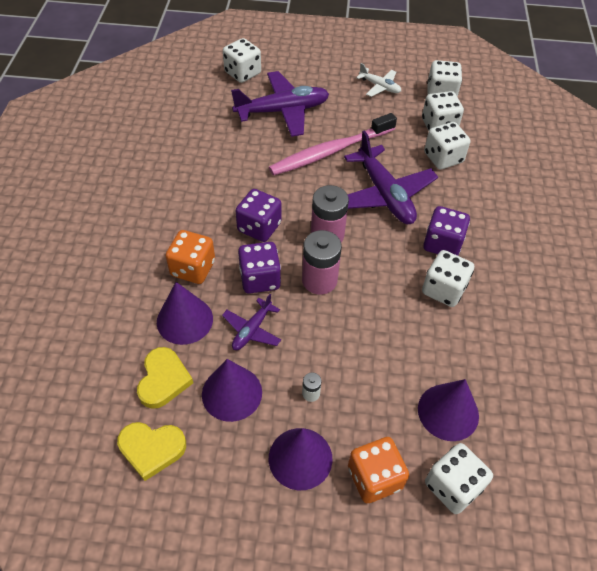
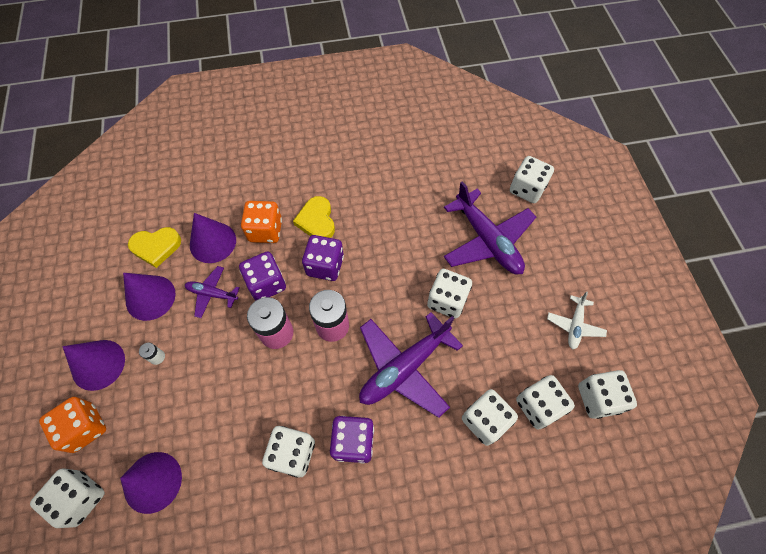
camera: 75 degrees right, 10 degrees up
yellow heart [117,422,186,481] -> yellow heart moved to [293,196,335,238]
pink toothbrush [269,113,397,176] -> white dice [427,269,472,318]

